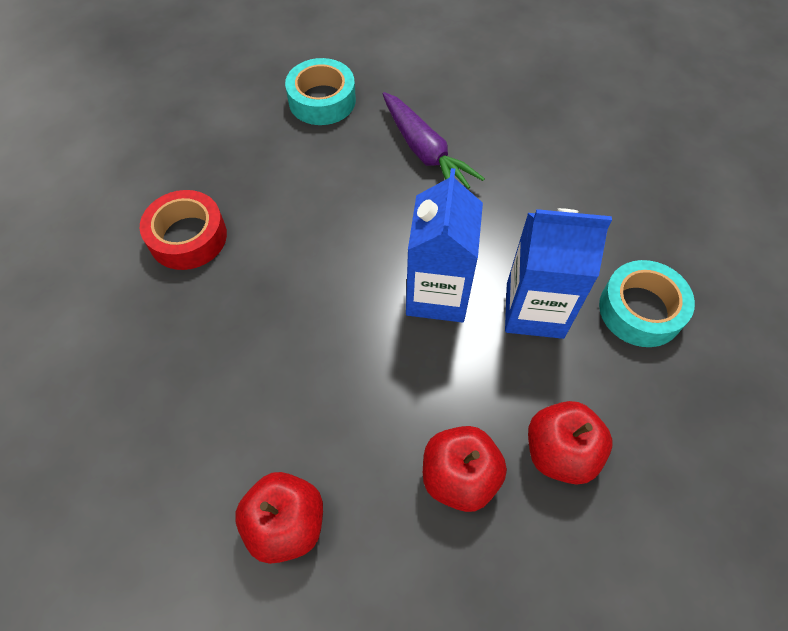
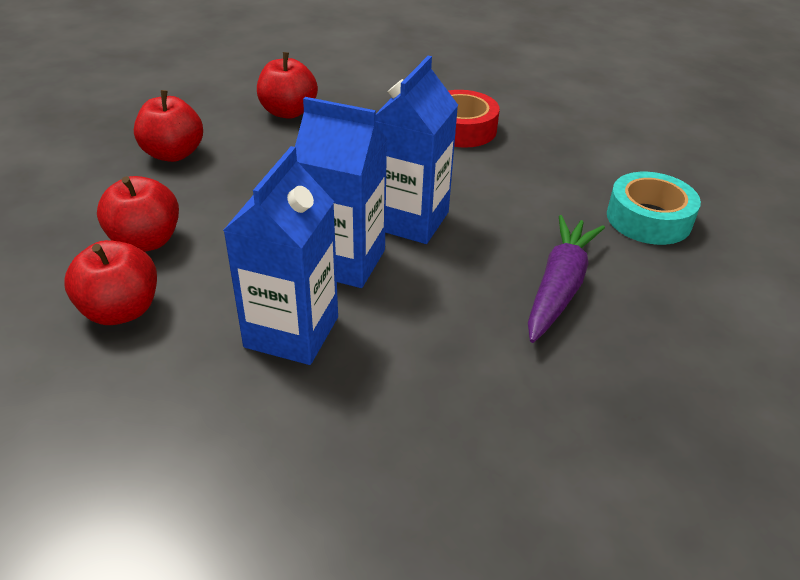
camera: 100 degrees right, 20 degrees down
purple carrot [383,92,485,189] -> purple carrot turned 135 degrees clockwise [528,215,605,343]
turquoise tape [599,260,695,347] -> none
none -> red apple [257,52,318,119]
none -> blue carton [376,56,458,244]

